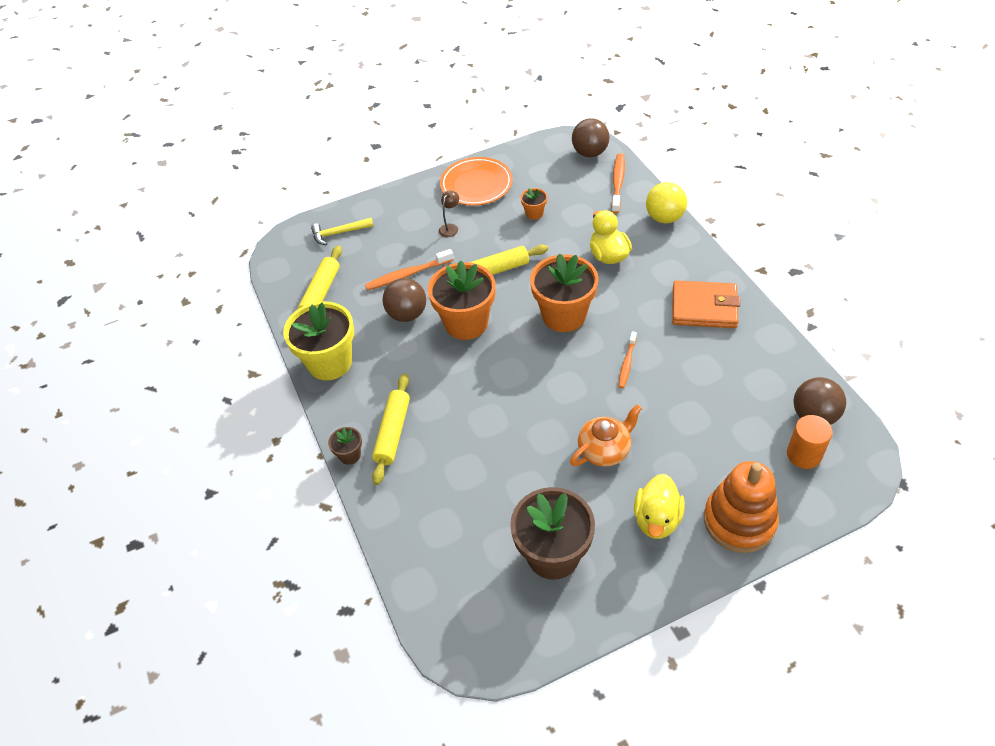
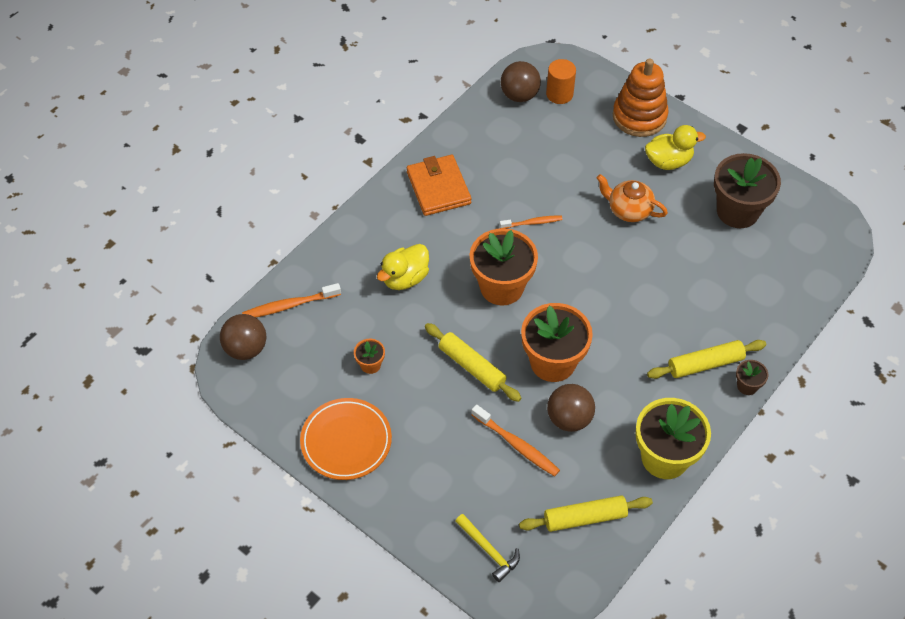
camera: 120 degrees left, 5 degrees up
brown lamp [439,191,459,237] -> none
yellow ball [646,182,687,223] -> none

